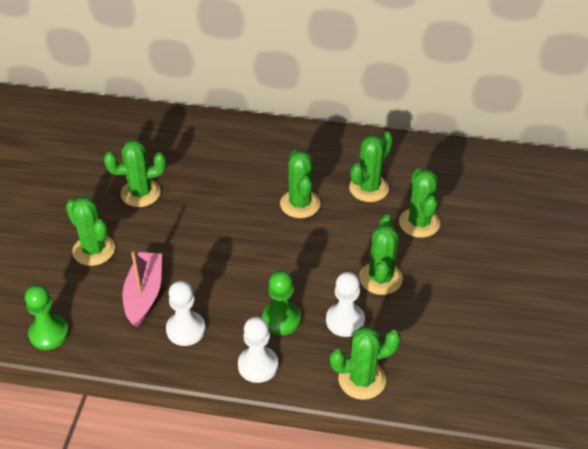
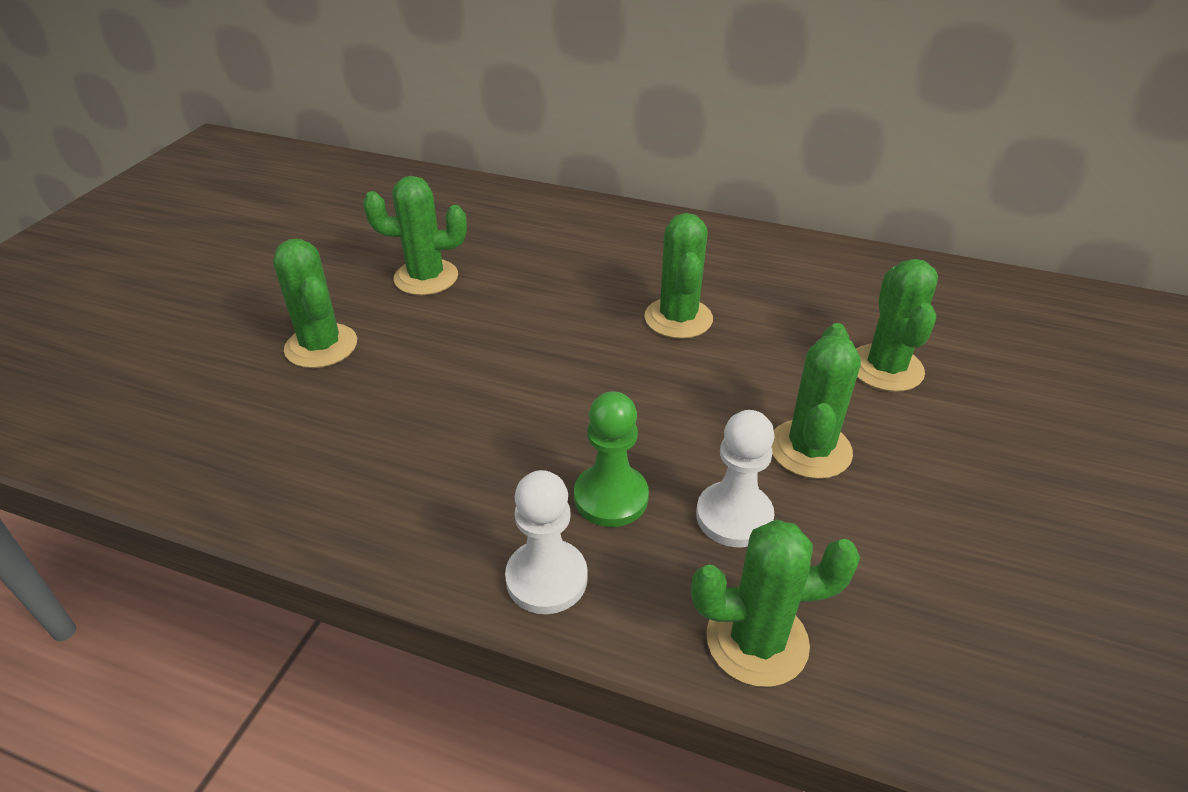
camera: 10 degrees right, 5 degrees down
green pawn [25,285,69,350] -> none
pink boat [123,252,162,327] -> none
white pawn [166,281,206,346] -> none
green cactus [349,131,393,202] -> none

